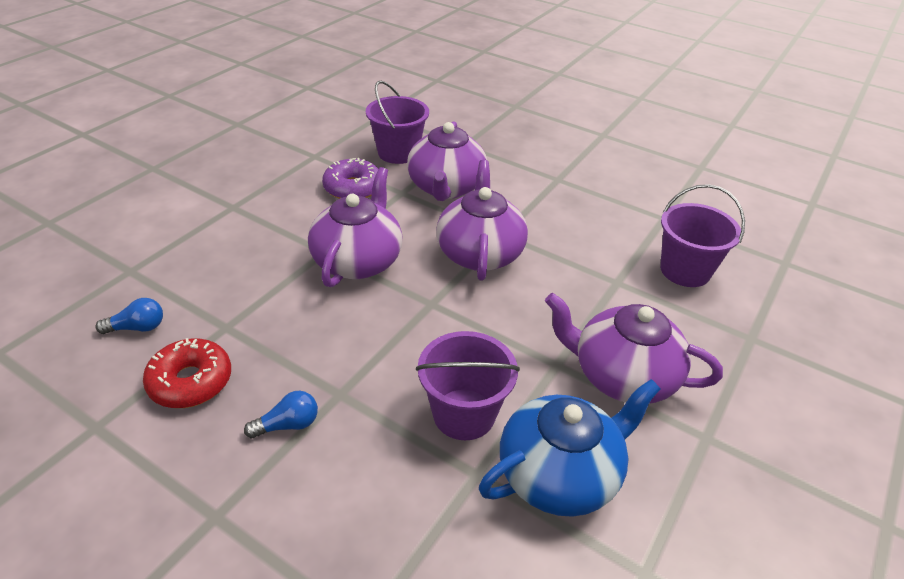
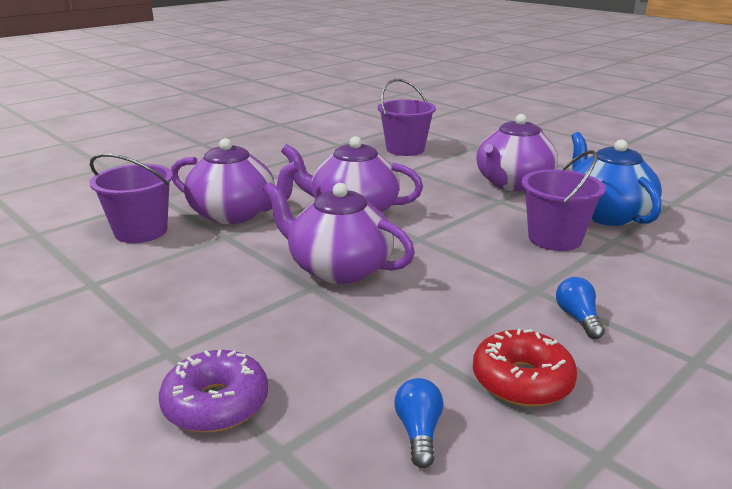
camera: 75 degrees left, 15 degrees down
purple donut [322,158,378,199] -> purple donut moved to [159,350,268,433]

